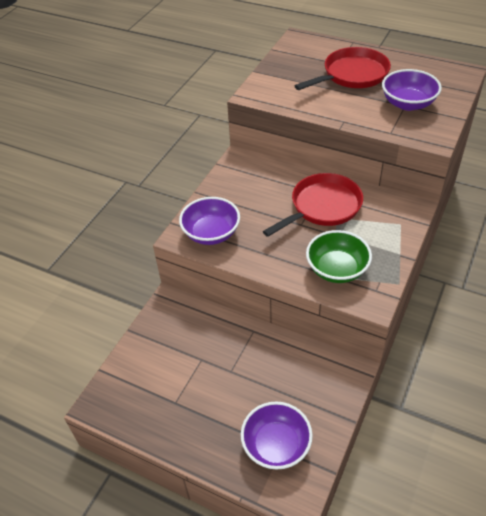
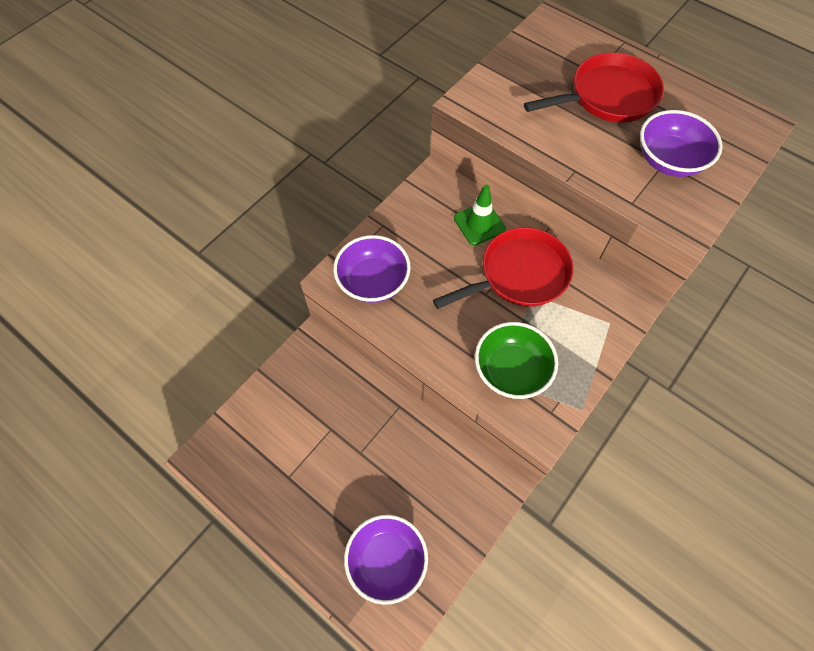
camera: 10 degrees right, 15 degrees up
none -> green traffic cone [454,185,506,245]

